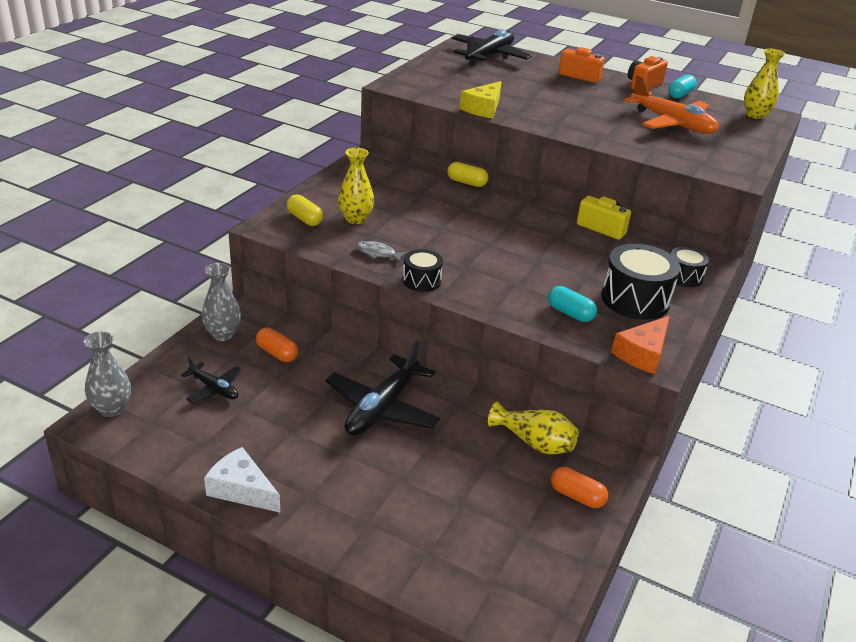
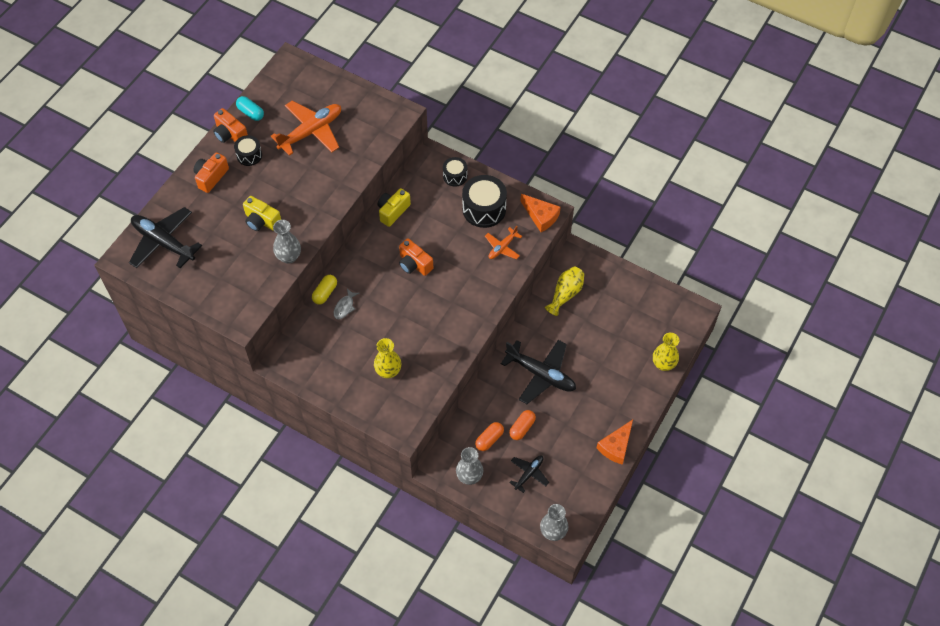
camera: 85 degrees left, 25 degrees up
white cheese [204,447,280,512] -> orange cheese [597,420,633,465]
yellow capsule [286,194,323,226] -> none
grey fish [356,241,408,263] -> grey fish moved to [334,288,359,319]
black drum [403,249,443,292] -> black drum moved to [234,135,262,166]
yellow cheese [460,81,502,119] -> grey vase [273,220,301,264]
turquoise capsule [548,286,597,322] -> orange plane [485,226,522,259]
orange capsule [551,467,608,508] -> orange capsule moved to [509,410,536,440]
yellow vase [744,49,785,119] -> yellow vase moved to [653,332,679,371]
none -> yellow camera [243,196,281,231]
none -> orange camera [399,238,433,276]

